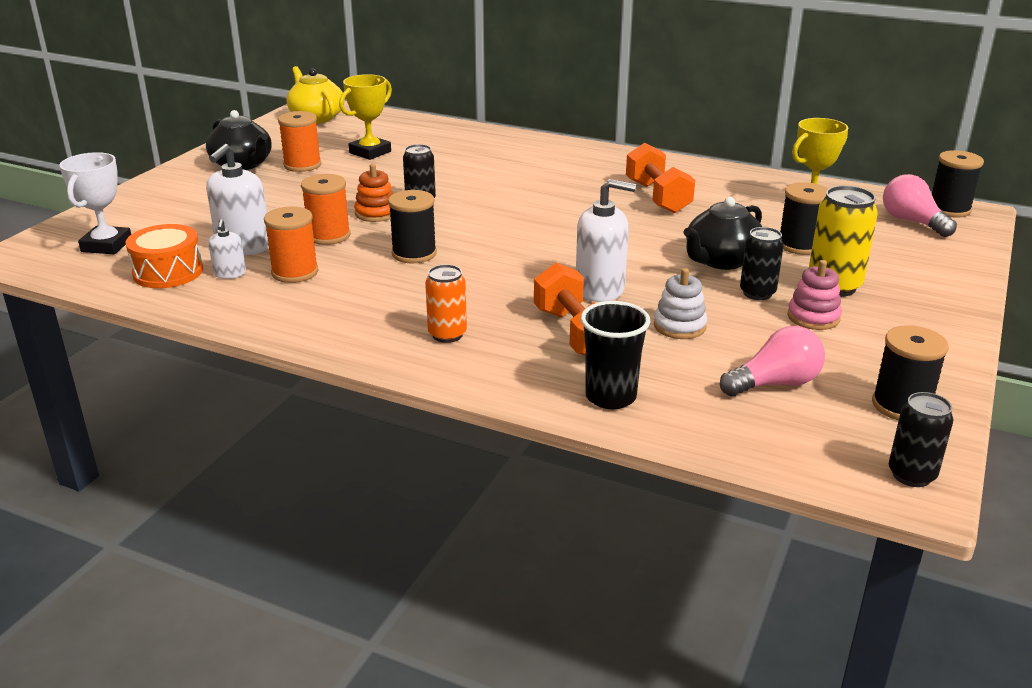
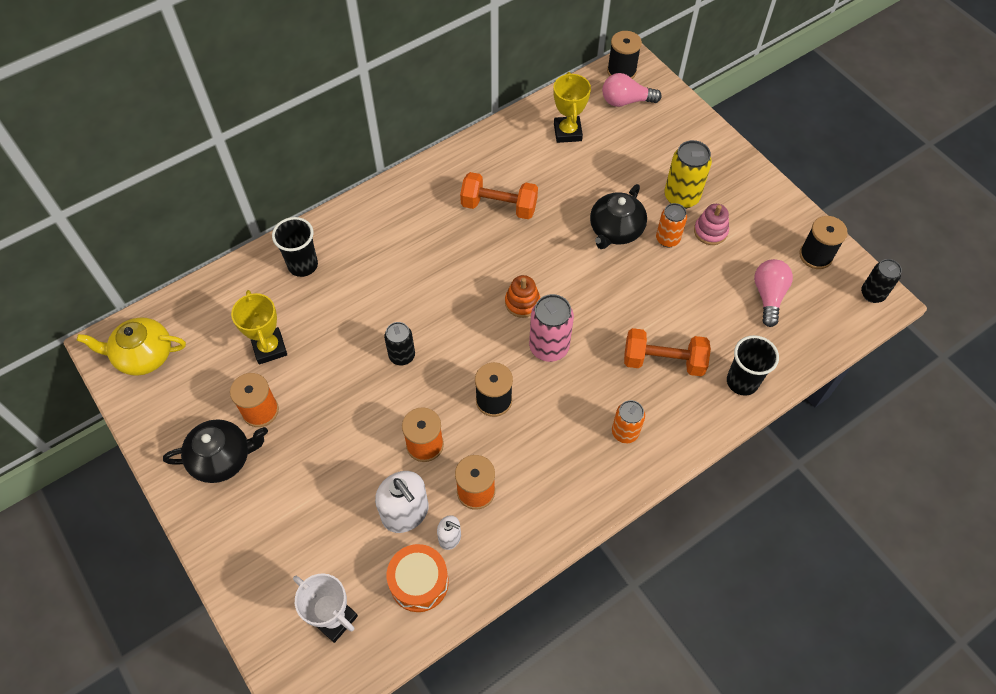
camera: 60 degrees left, 30 degrees up
orange stacking toy [354,164,394,222] -> orange stacking toy moved to [505,275,540,318]
white soap dispenser [576,179,636,302] -> none
white stacking toy [654,268,707,339] -> none
black teapot [684,197,762,270] -> black teapot turned 45 degrees clockwise [590,184,647,249]
black can [740,227,784,300] -> orange can [656,203,687,247]
black spool [780,182,828,255] -> none
none -> black cup [272,217,318,277]
none -> pink can [529,294,574,362]

